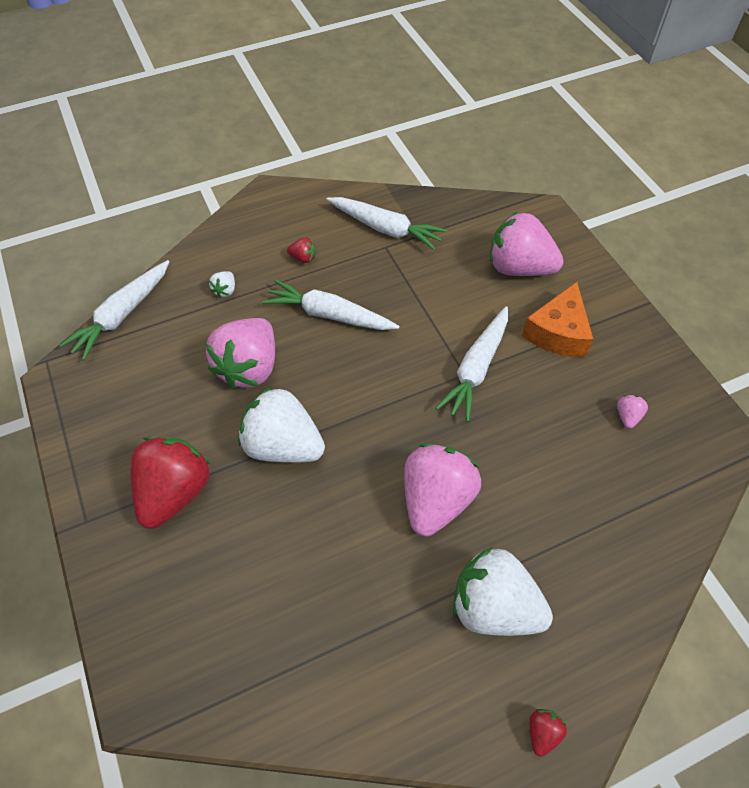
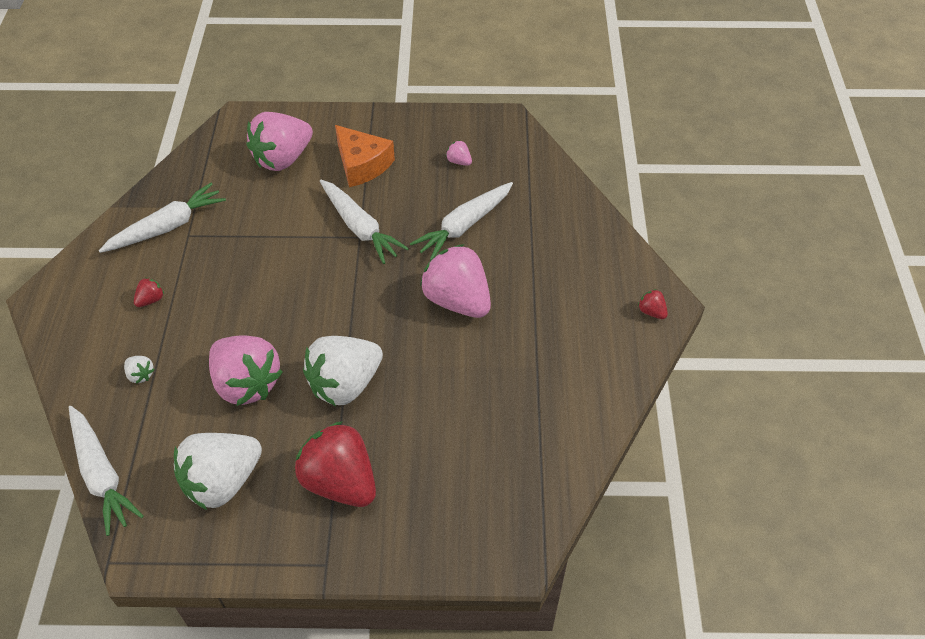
camera: 65 degrees left, 5 degrees down
white carrot [263,279,399,330] -> white carrot moved to [410,182,513,260]
white strawberry [453,547,553,636] -> white strawberry moved to [174,433,262,510]

